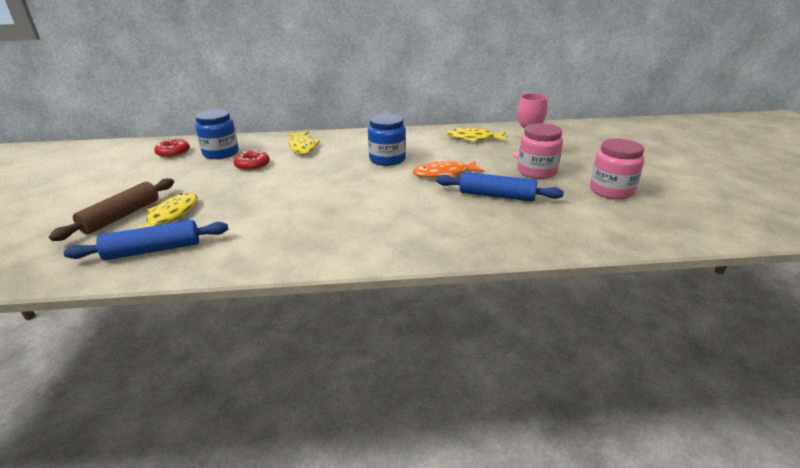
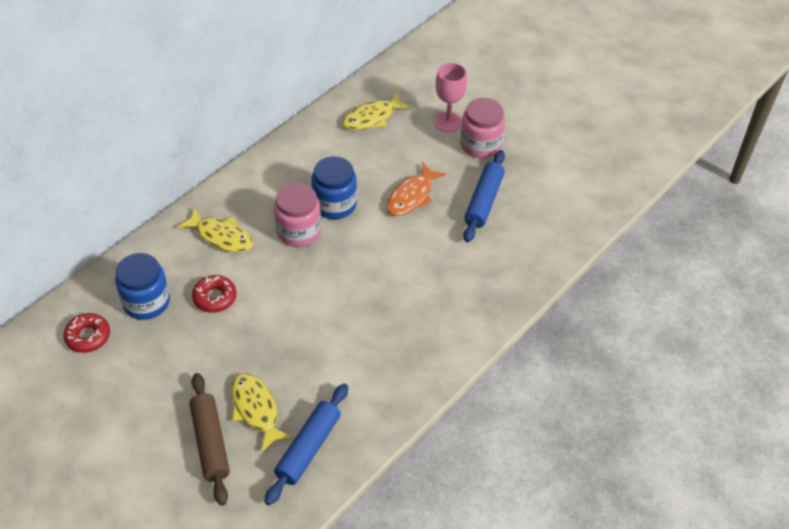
camera: 45 degrees left, 20 degrees up
blue rolling pin [436,172,564,202] -> blue rolling pin turned 45 degrees counterclockwise [463,150,505,242]
pink jar [590,138,644,200] -> pink jar moved to [274,183,321,247]

